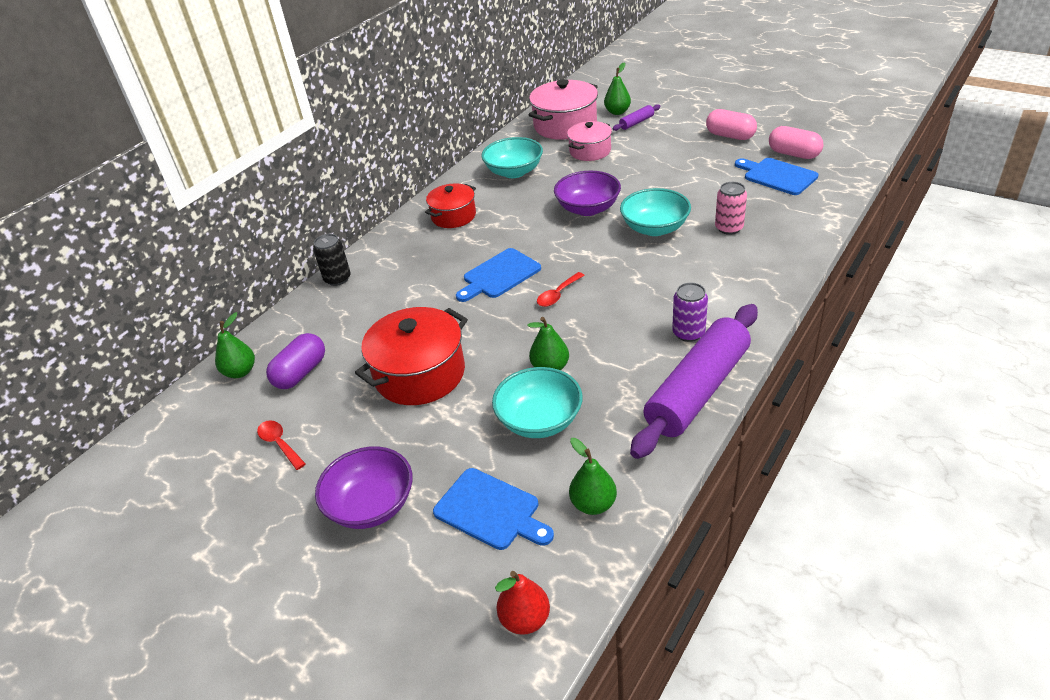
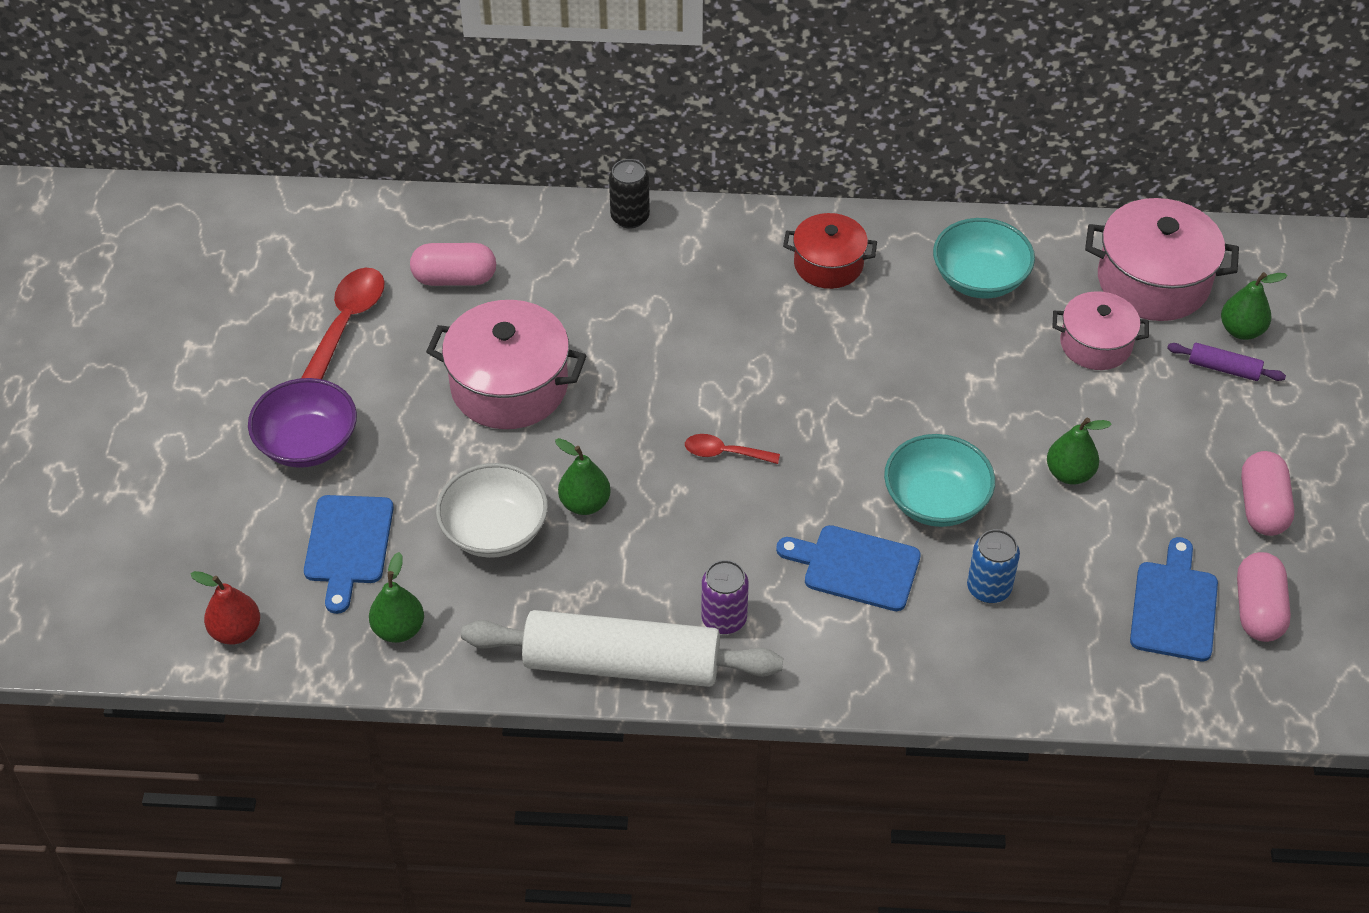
camera: 55 degrees right, 10 degrees up
green pear [215,312,255,378] -> green pear moved to [1047,417,1112,485]
red spoon [257,420,306,470] -> red spoon [301,268,385,379], size x1.70
purple capsule [266,333,325,389] -> pink capsule [410,243,496,286]
red pot [355,307,468,405] -> pink pot [426,300,587,429]
blue cutting board [456,248,541,302] -> blue cutting board moved to [776,525,921,611]
turquoise bowl [492,367,583,438] -> white bowl [436,463,548,558]
purple bowl [554,171,621,216] -> none
purple rolling pin [630,304,758,459] -> white rolling pin [461,610,783,687]
pink can [715,182,747,235] -> blue can [967,529,1020,603]

